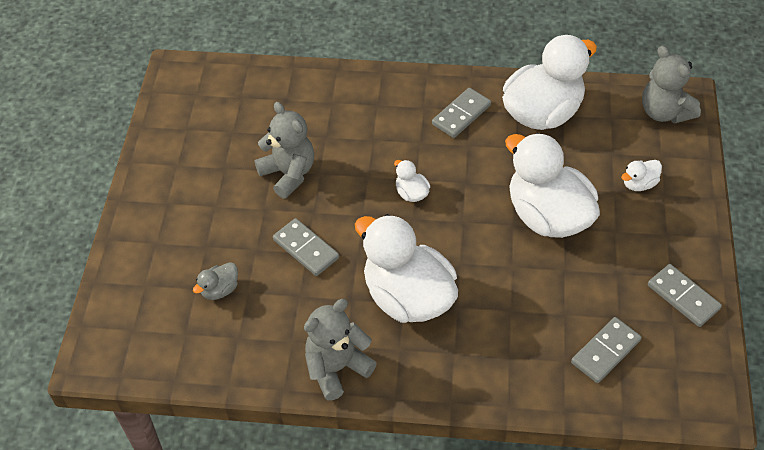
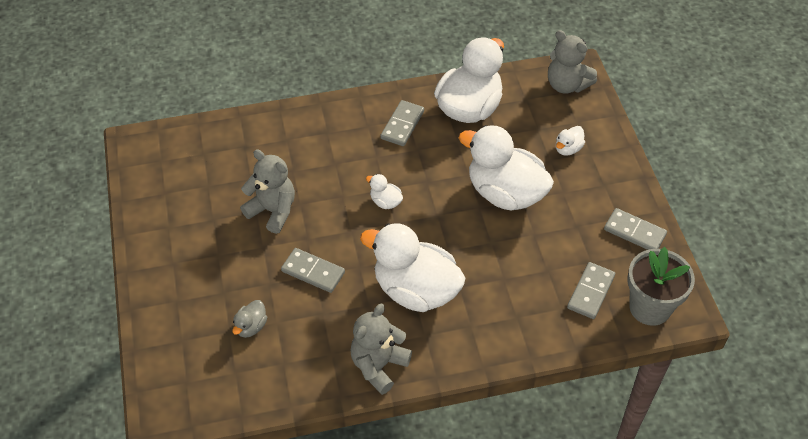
camera: 20 degrees left, 0 degrees up
none -> grey flower pot [628,247,695,326]

